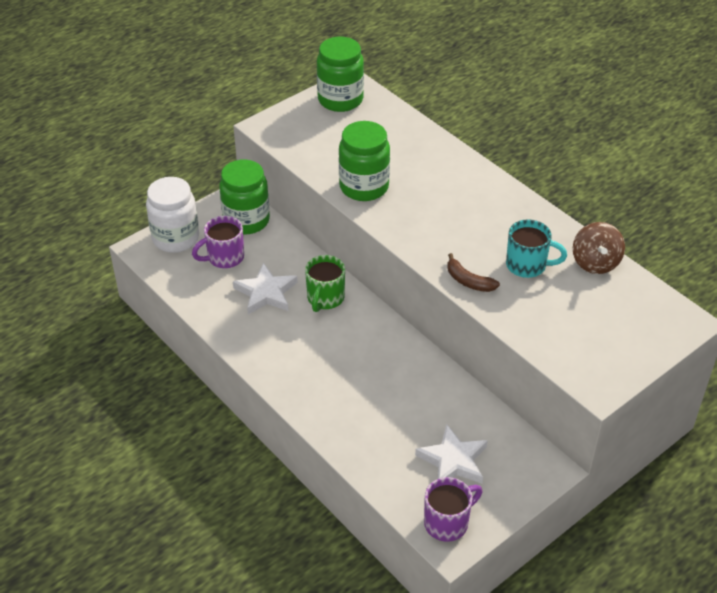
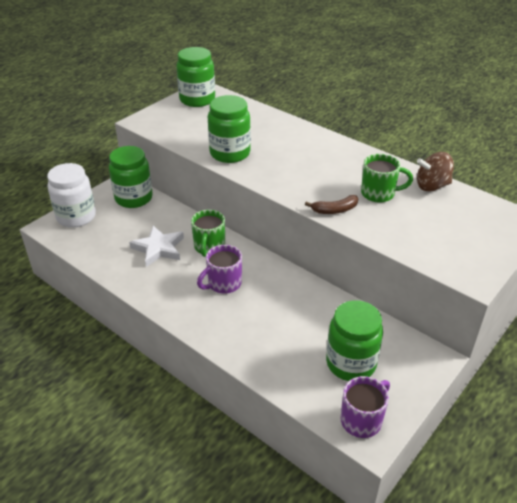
camera: 10 degrees left, 5 degrees down
purple mug [192,216,244,268] -> purple mug moved to [197,245,242,294]
white star [415,424,488,484] -> green jar [326,300,383,381]
brown banana [447,253,500,292] -> brown banana turned 45 degrees counterclockwise [305,195,359,214]
turquoise mug [506,219,567,278] -> green mug [361,154,413,203]
brown spinning top [573,222,625,274] -> brown spinning top turned 90 degrees clockwise [417,152,454,192]

